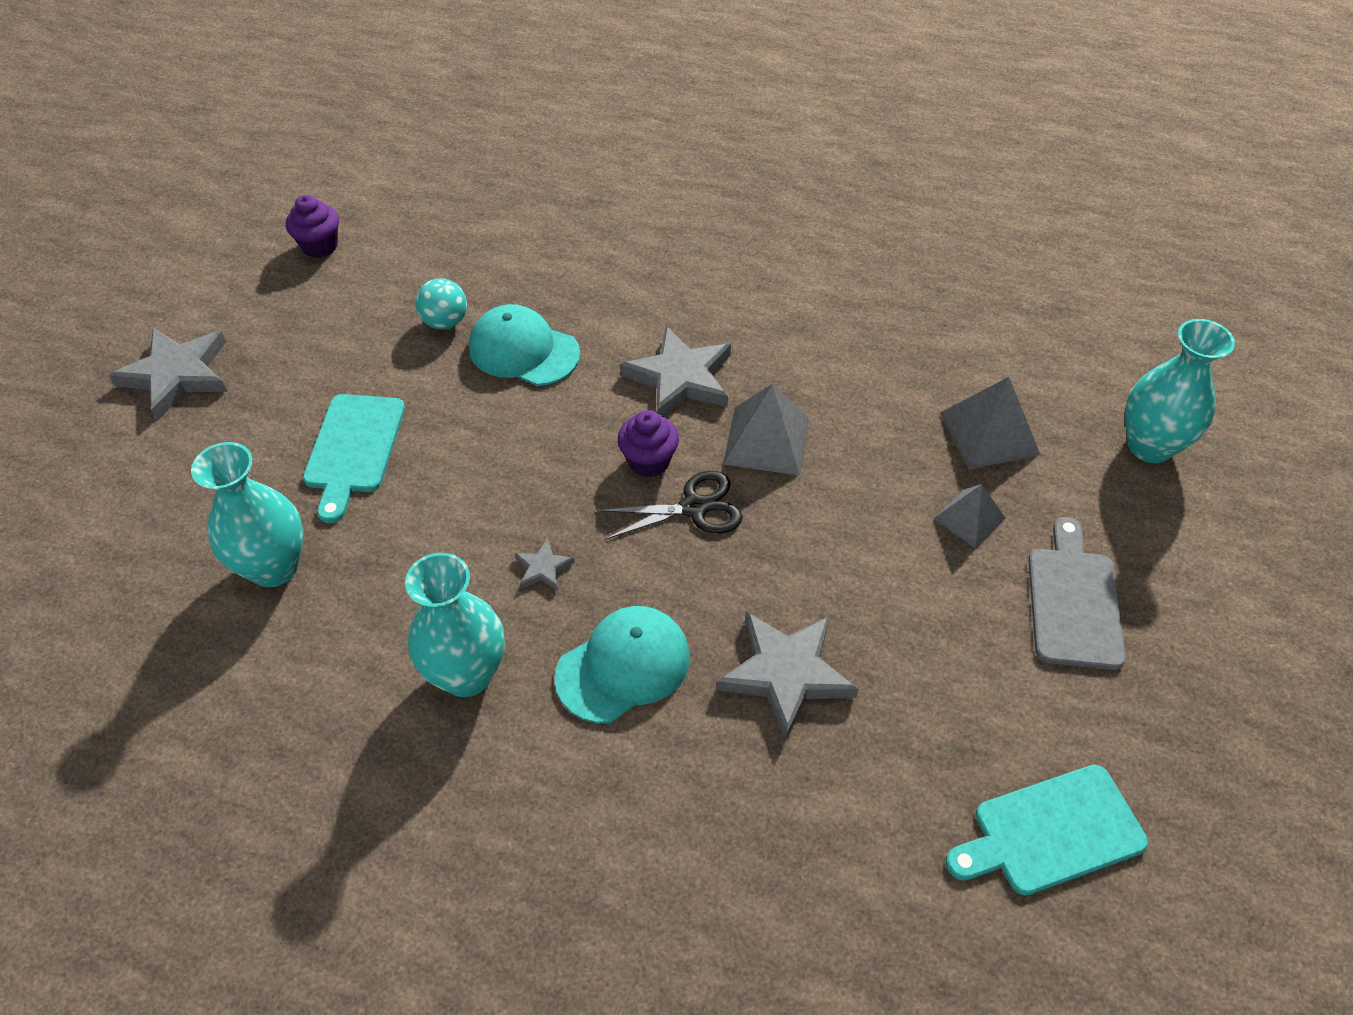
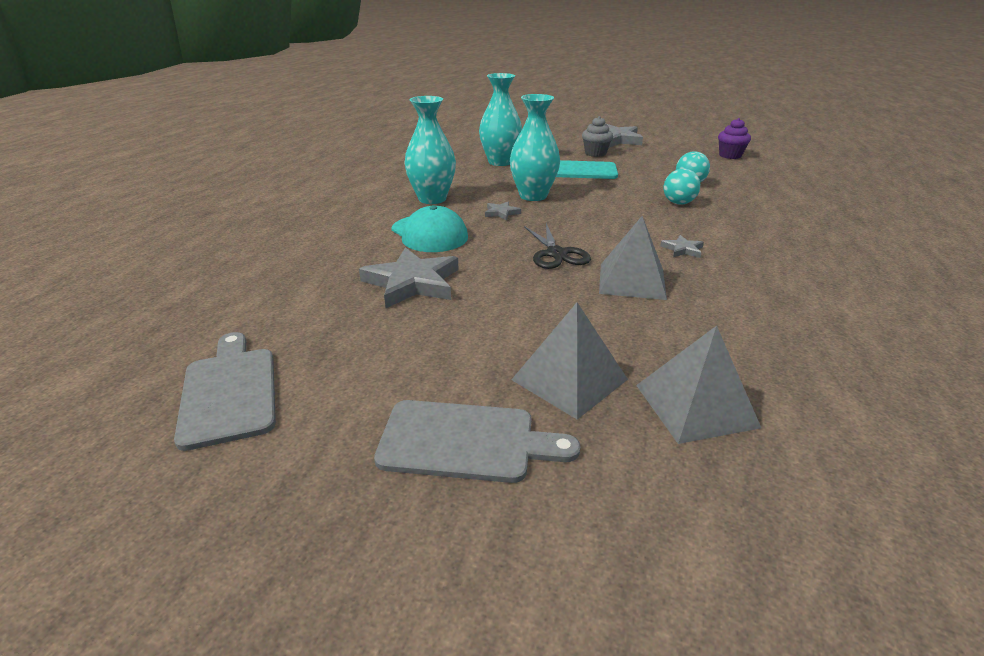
camera: 90 degrees right, 20 degrees down
turquoise cap [469,304,580,386] -> turquoise ball [664,168,700,205]
purple cupcake [618,410,679,477] -> none
grey star [620,326,731,416] -> grey star [660,235,704,258], size x0.47
grey pyramid [933,484,1006,548] -> grey pyramid [512,303,628,420], size x1.56
turquoise cutting board [945,765,1148,896] -> grey cutting board [174,332,276,451]
turquoise vase [1125,319,1235,463] -> turquoise vase moved to [510,94,560,201]
none -> grey cupcake [582,116,613,157]

